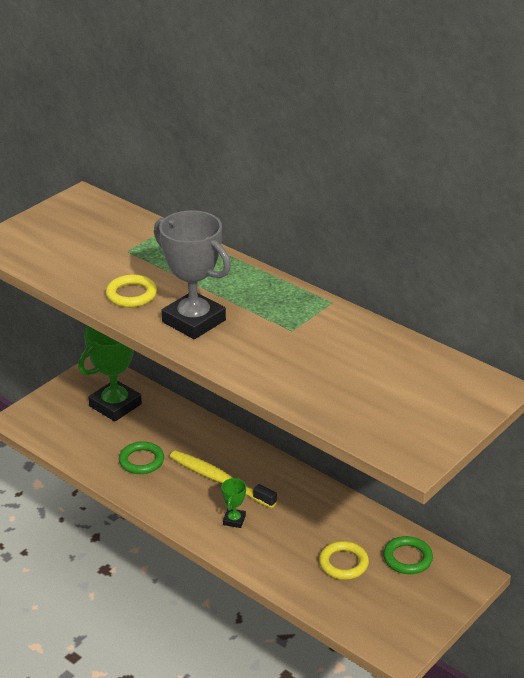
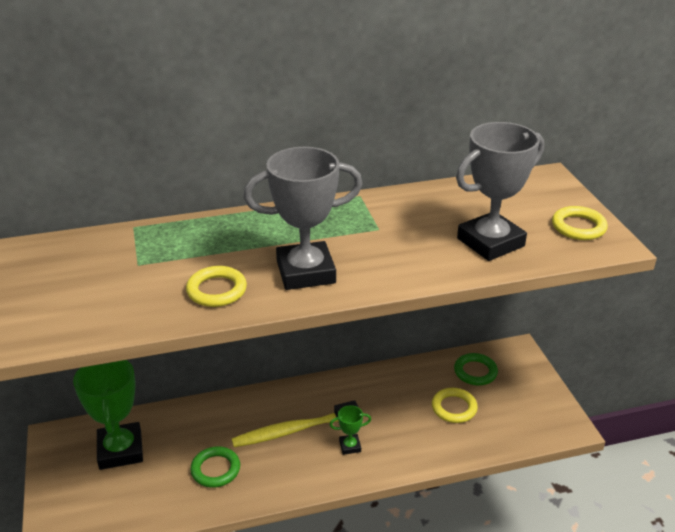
camera: 55 degrees left, 0 degrees up
green trophy [221,478,246,528] -> green trophy turned 60 degrees counterclockwise [330,405,371,455]
none -> grey trophy [456,122,544,261]
none -> yellow ring [552,206,608,240]

